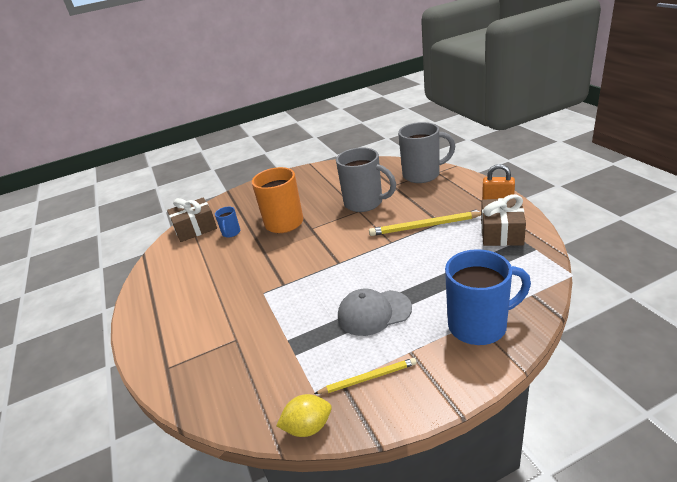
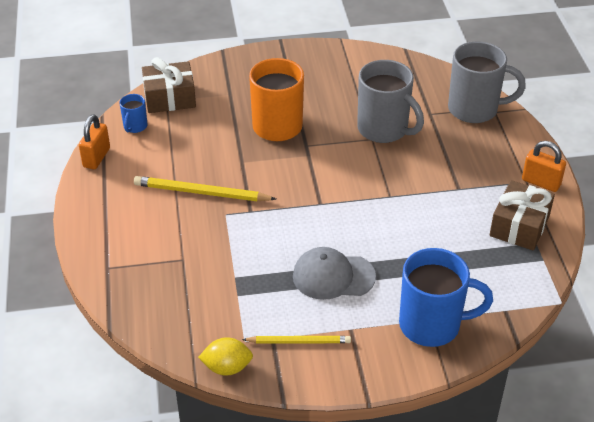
camera: 10 degrees right, 10 degrees up
blue mug [215,207,240,237] -> blue mug moved to [119,94,147,133]
yellow pencil [369,212,481,236] -> yellow pencil moved to [134,176,276,201]
none -> orange padlock [79,114,110,169]

